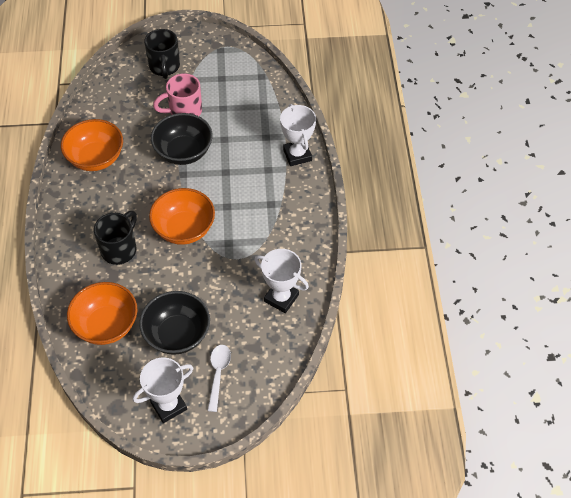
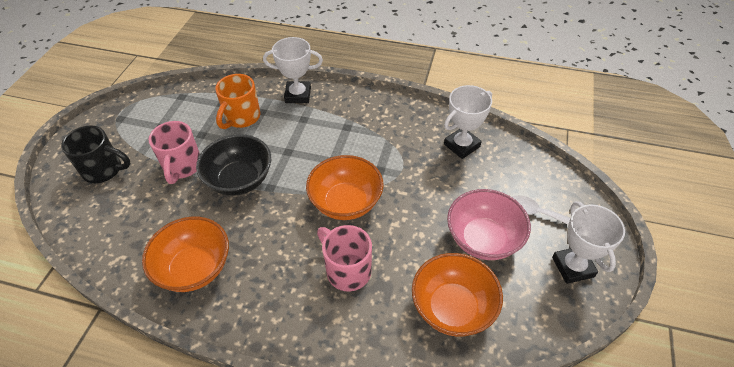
camera: 70 degrees left, 5 degrees down
black mug [94,211,137,265] -> pink mug [317,225,372,291]
black bowl [139,291,210,355] -> pink bowl [447,189,531,260]
none -> orange mug [215,74,260,129]

